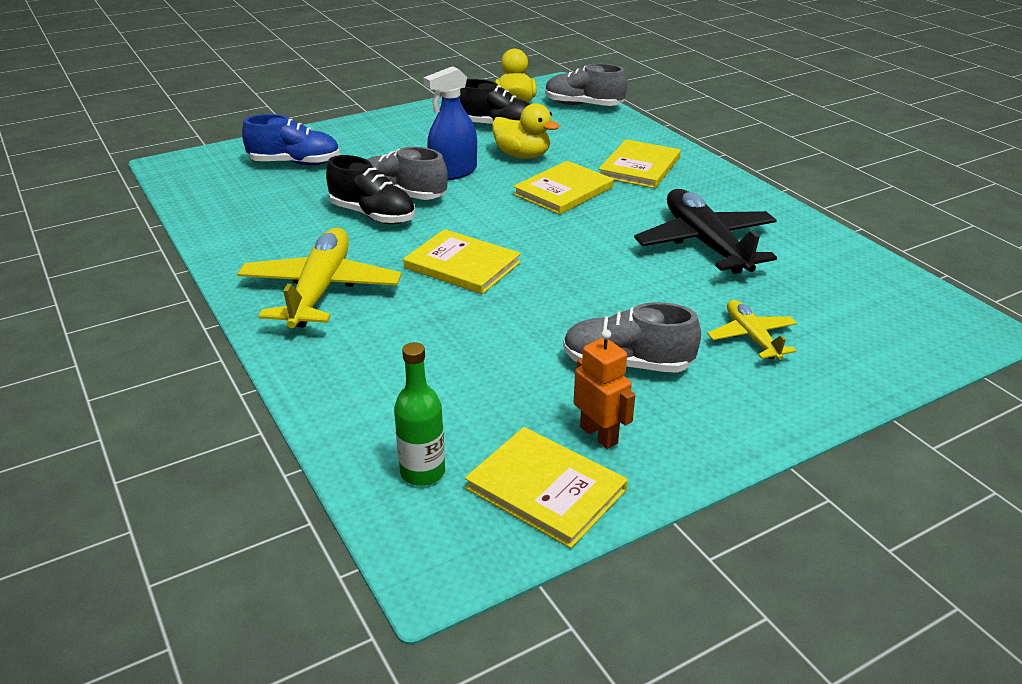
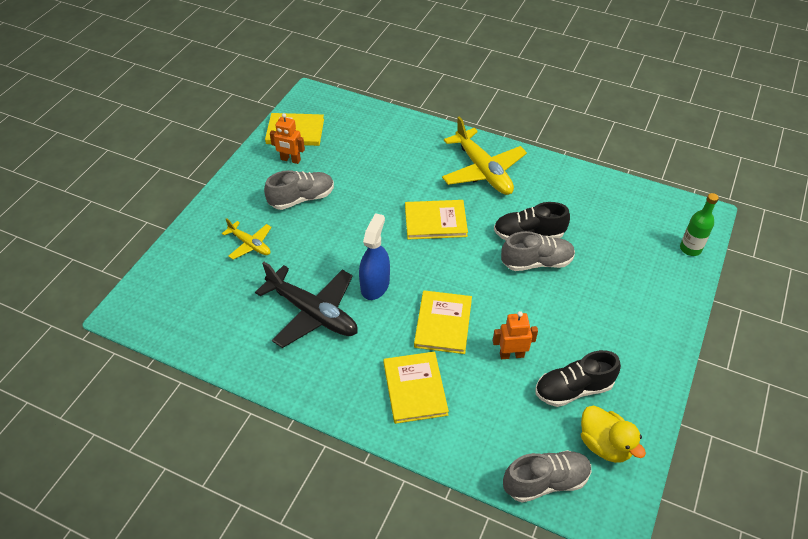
camera: 145 degrees right, 15 degrees up
blue shoe [242,114,340,165] -> none
green bottle [394,342,445,486] -> green bottle moved to [680,193,719,256]
blue spray bottle [423,66,477,180] -> blue spray bottle moved to [359,213,390,300]
yellow duck [492,103,559,159] -> orange robot [493,311,538,359]

